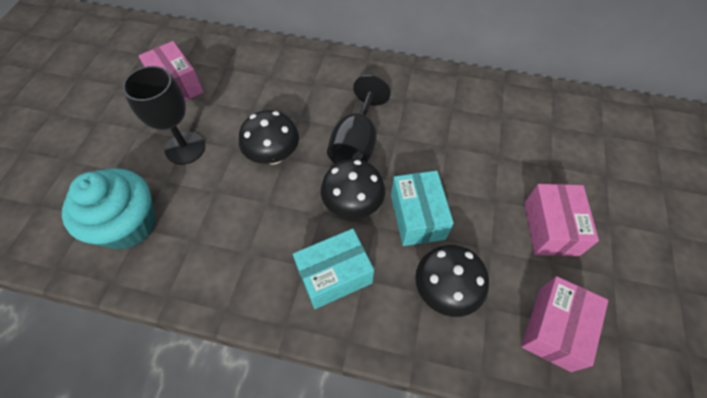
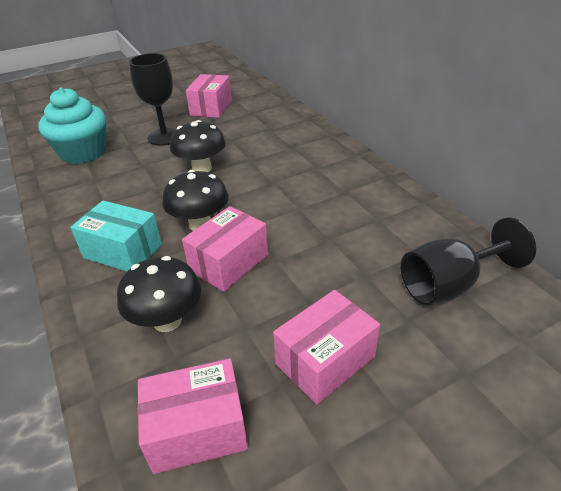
camera: 50 degrees right, 20 degrees down
black goblet [327,75,391,164] -> black goblet moved to [401,217,536,305]
turquoise box [391,171,454,246] -> pink box [182,206,268,292]

